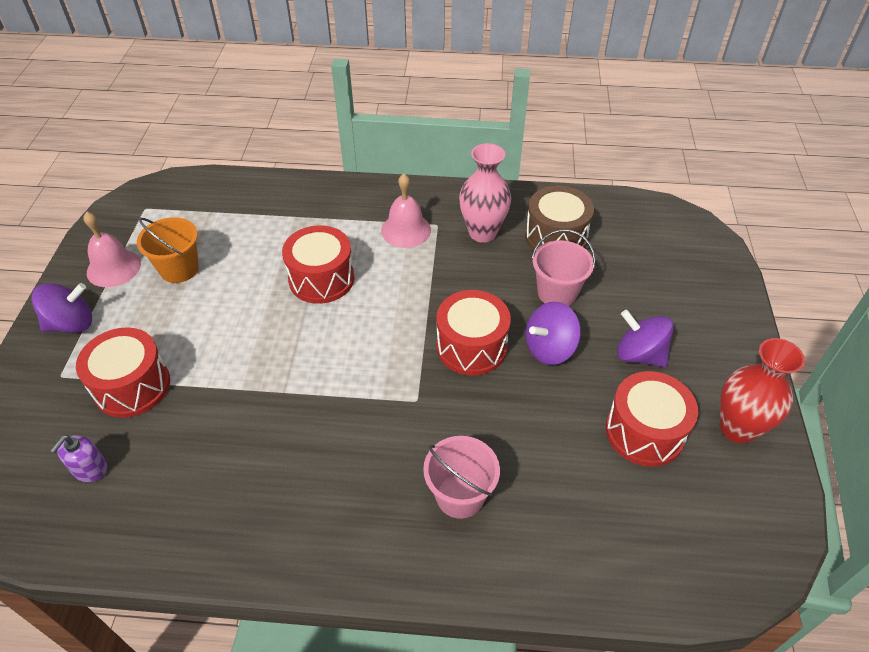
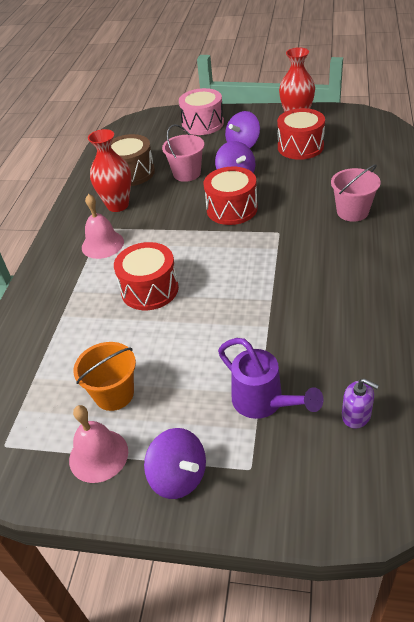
camera: 80 degrees left, 5 degrees down
purple spinning top [32,283,92,333] -> purple spinning top turned 150 degrees clockwise [144,428,206,499]
red drum [76,327,170,418] -> purple watering can [218,338,323,419]
pink vase [459,143,511,243] -> red vase [88,129,131,212]
none -> pink drum [179,88,224,135]

